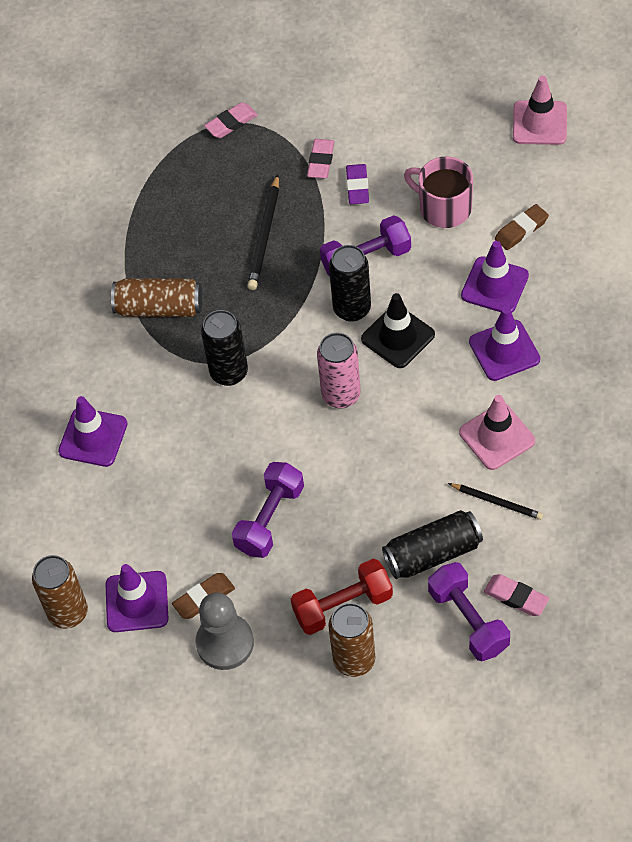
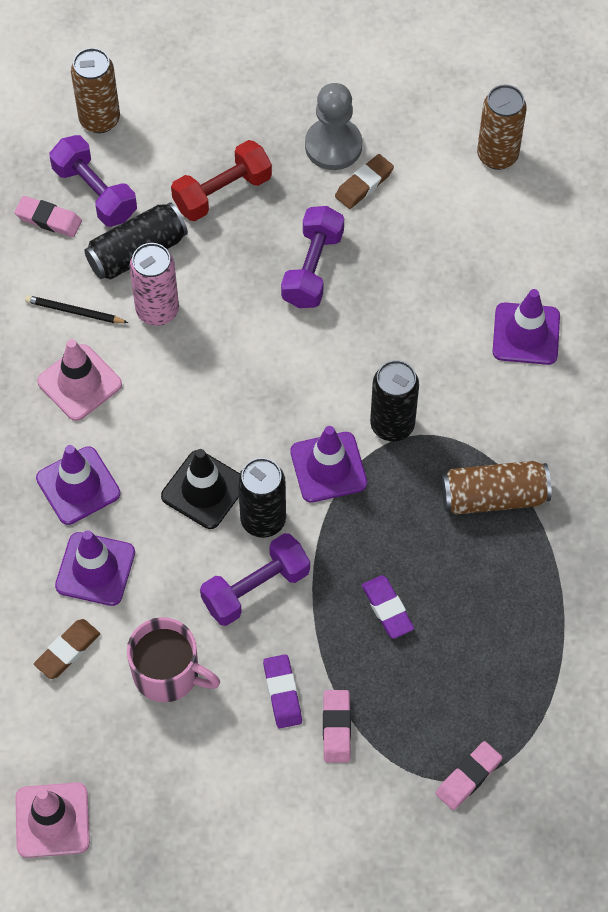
camera: 165 degrees right, 5 degrees up
purple traffic cone [105,564,169,632] -> purple traffic cone moved to [290,426,367,503]
black pencil [247,174,279,290] -> purple eraser [362,575,414,639]
pink can [317,333,361,409] -> pink can moved to [129,243,179,326]
brown can [328,603,375,677] -> brown can moved to [71,48,120,133]

